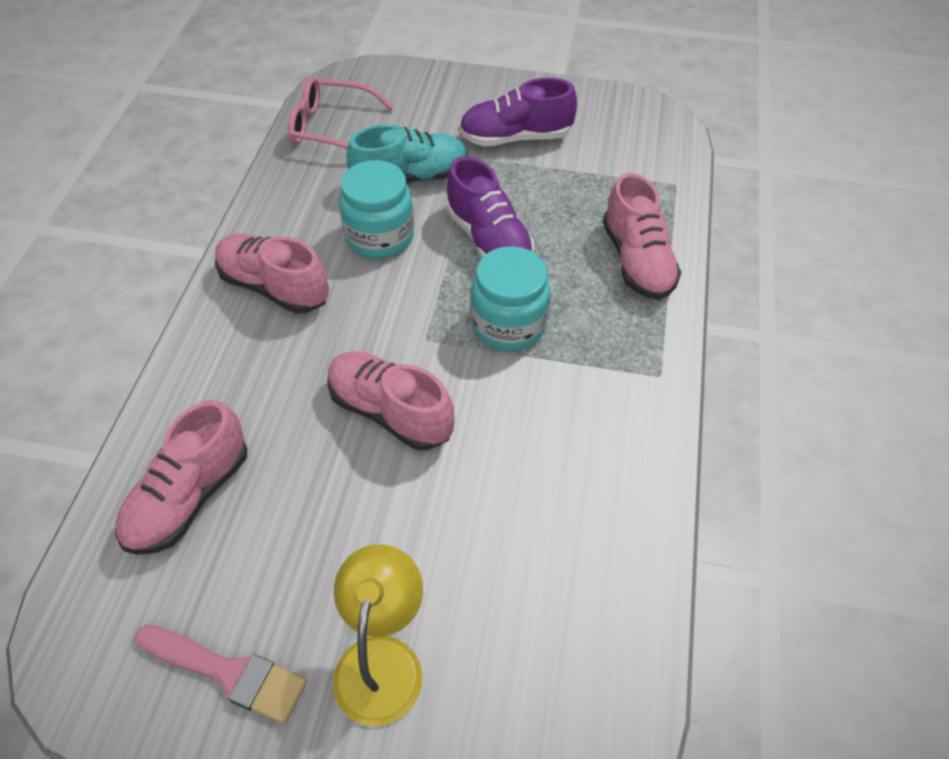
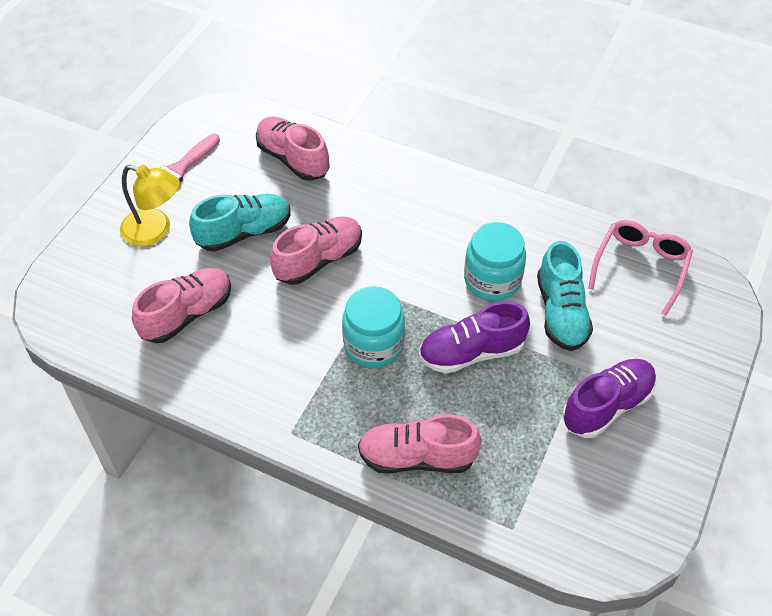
camera: 105 degrees right, 0 degrees up
pink shoe [215,234,329,314] -> pink shoe moved to [132,268,231,343]
purple shoe [459,78,577,146] -> purple shoe turned 45 degrees clockwise [562,359,656,438]
none -> turquoise shoe [189,194,290,252]

